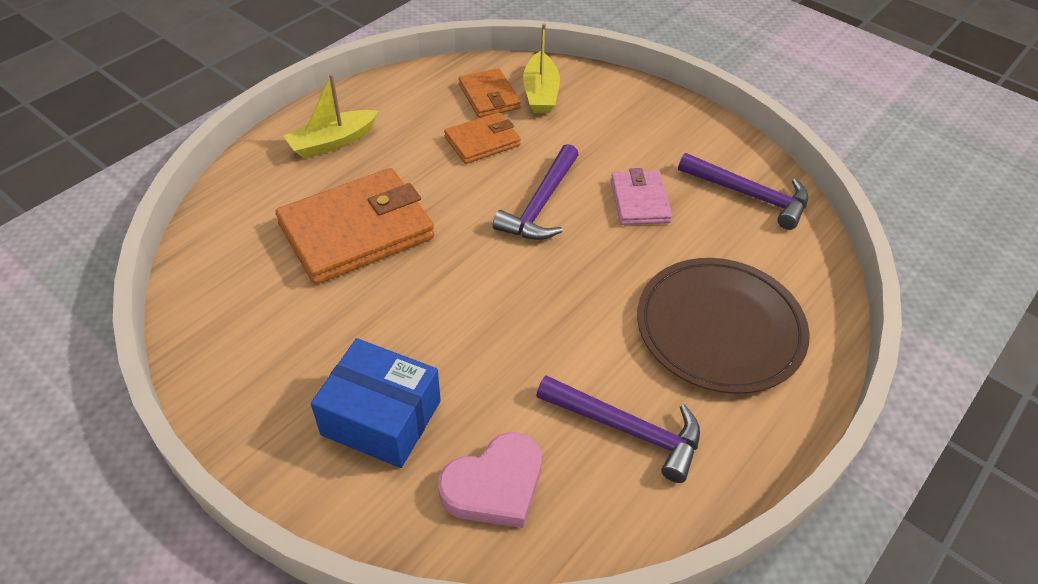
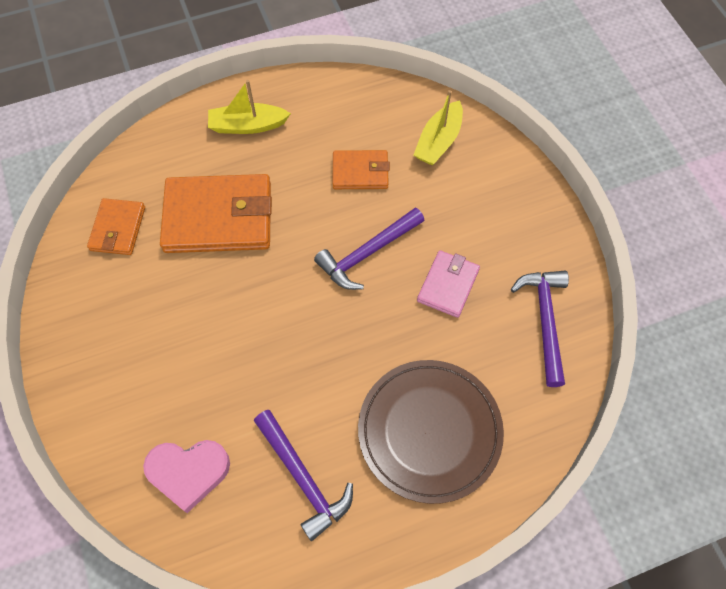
camera: 30 degrees right, 15 degrees up
blue box [311,338,441,468] -> none
orange wallet [459,68,521,118] -> orange wallet moved to [87,198,145,255]
purple hammer [678,153,808,230] -> purple hammer turned 150 degrees counterclockwise [511,270,569,387]

